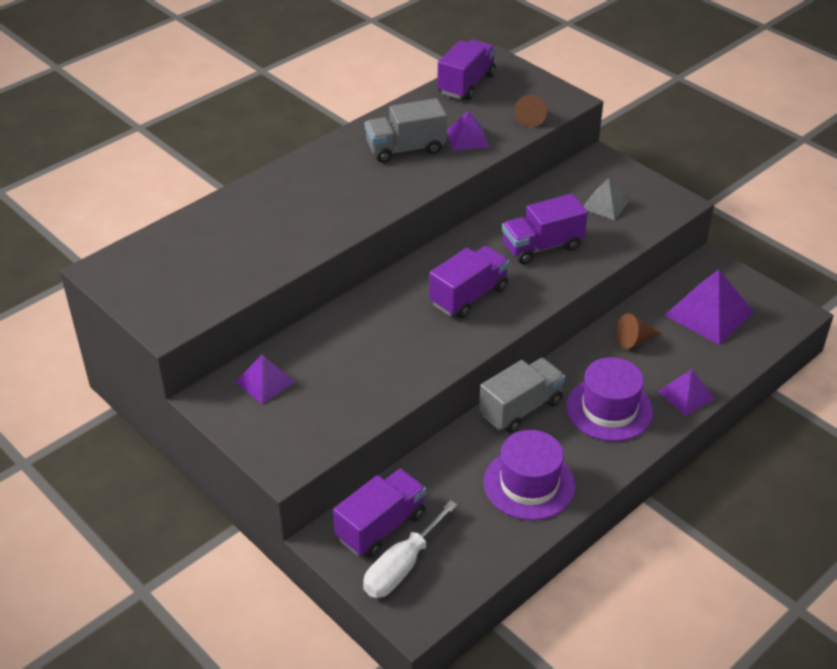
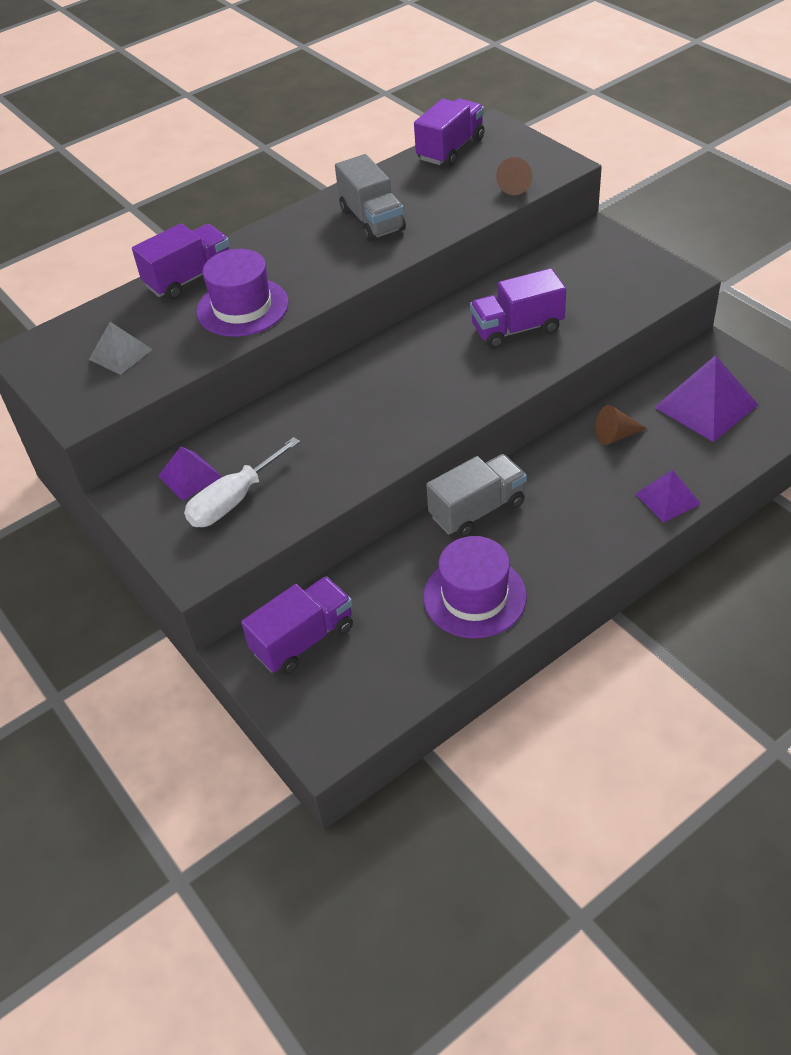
camera: 10 degrees right, 5 degrees up
white screwdriver [363,500,458,598] -> white screwdriver moved to [184,437,300,527]
grey truck [365,98,447,163] -> grey truck turned 105 degrees counterclockwise [335,154,406,242]
purple truck [429,246,510,319] -> purple truck moved to [132,224,230,300]
purple pyramid [447,110,489,151] -> none
purple hat [566,357,653,441] -> purple hat moved to [196,249,288,337]
grey pyramid [583,178,629,220] -> grey pyramid moved to [89,322,153,375]

